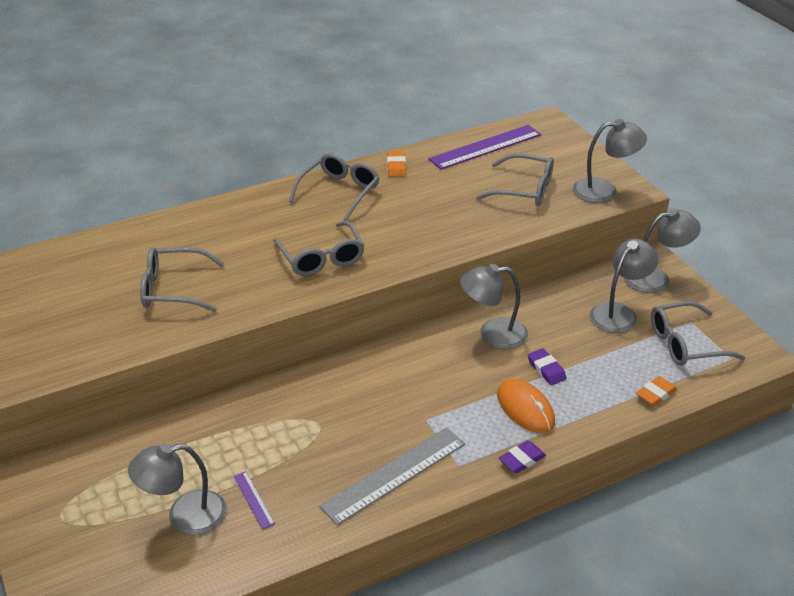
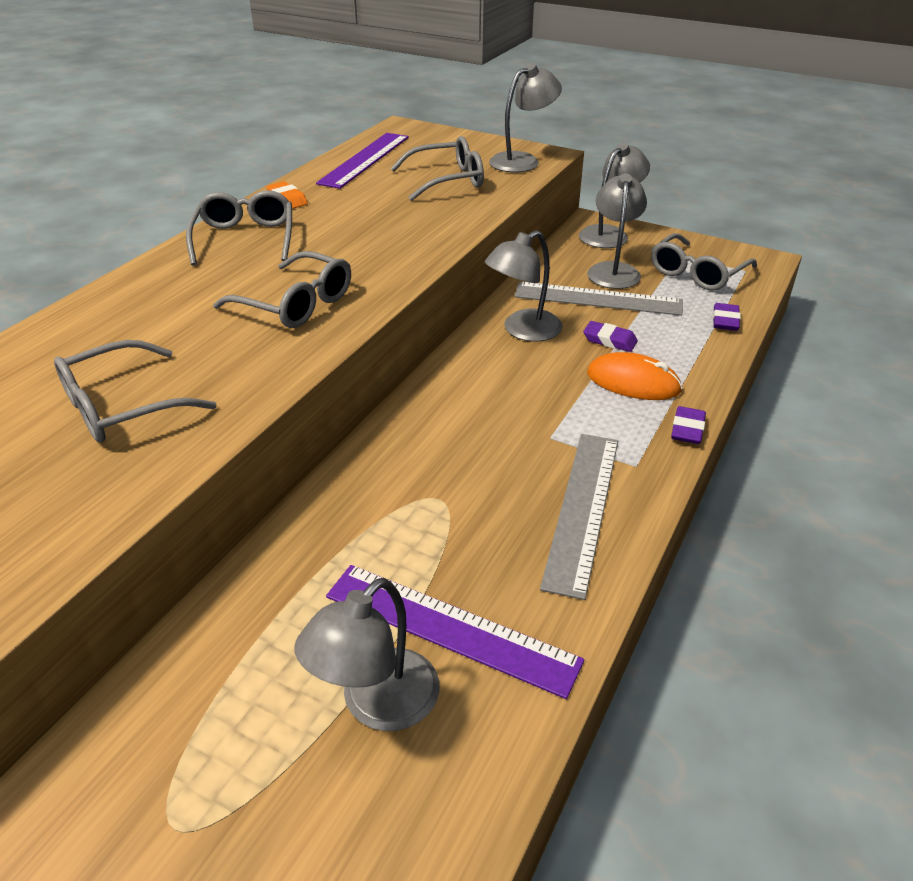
camera: 35 degrees left, 0 degrees up
purple ruler [234,471,275,530] -> purple ruler [326,565,584,699], size x2.20
orange eraser [636,376,677,406] -> purple eraser [713,303,741,331]
none -> grey ruler [514,282,683,316]

